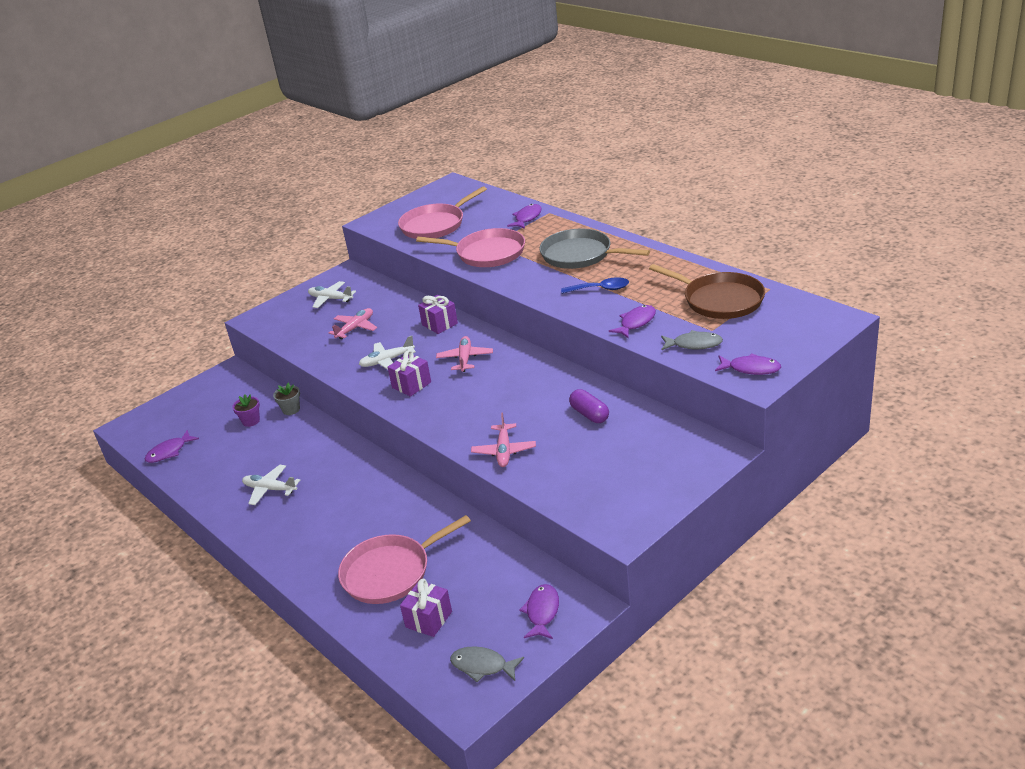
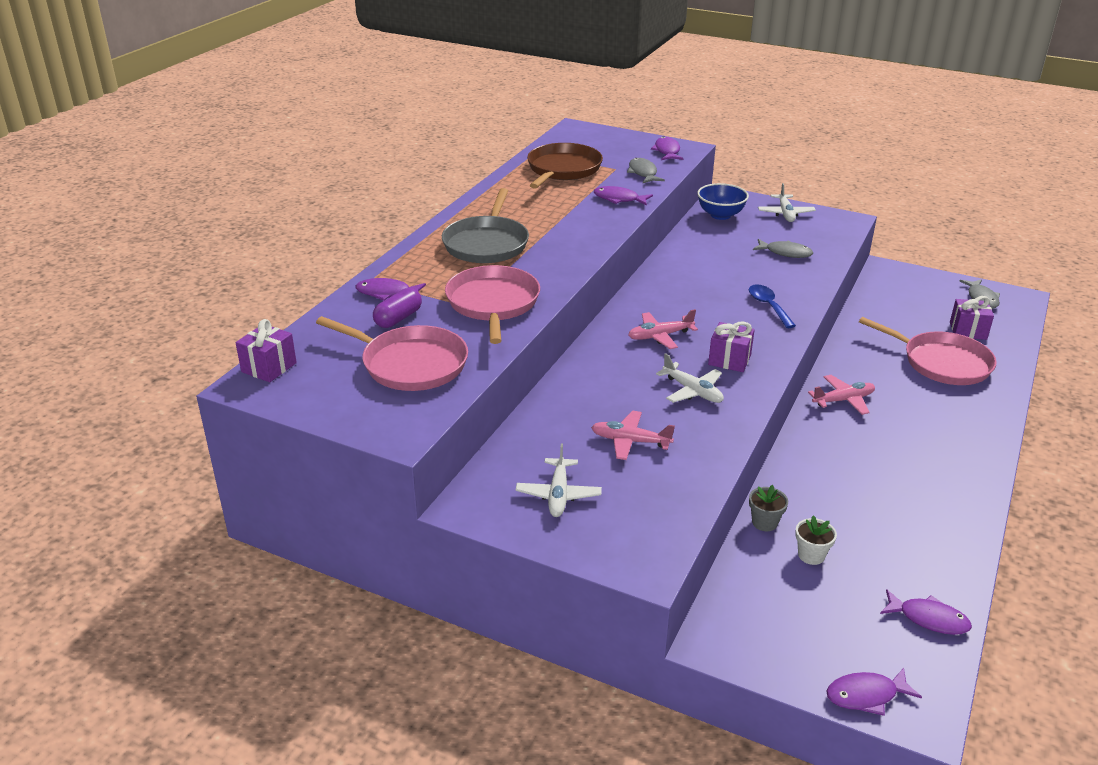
camera: 115 degrees left, 0 degrees up
purple flower pot [232,394,260,427] -> white flower pot [795,515,837,565]
white plane [242,465,300,505] -> white plane moved to [758,183,816,222]
purple gift [418,295,458,334] -> purple gift moved to [236,319,297,382]
pink plane [471,413,536,467] -> pink plane moved to [808,375,875,415]
purple fish [519,584,559,639] -> purple fish moved to [826,668,922,716]
blue spoon [561,277,629,294] -> blue spoon moved to [749,284,796,328]
purple capsule [569,389,609,423] -> purple capsule moved to [373,288,422,328]
none -> blue bowl [697,183,749,220]
none -> grey fish [753,239,813,258]

